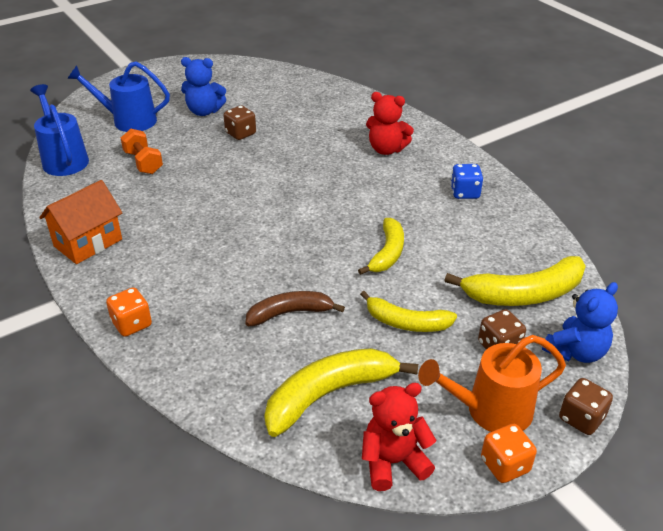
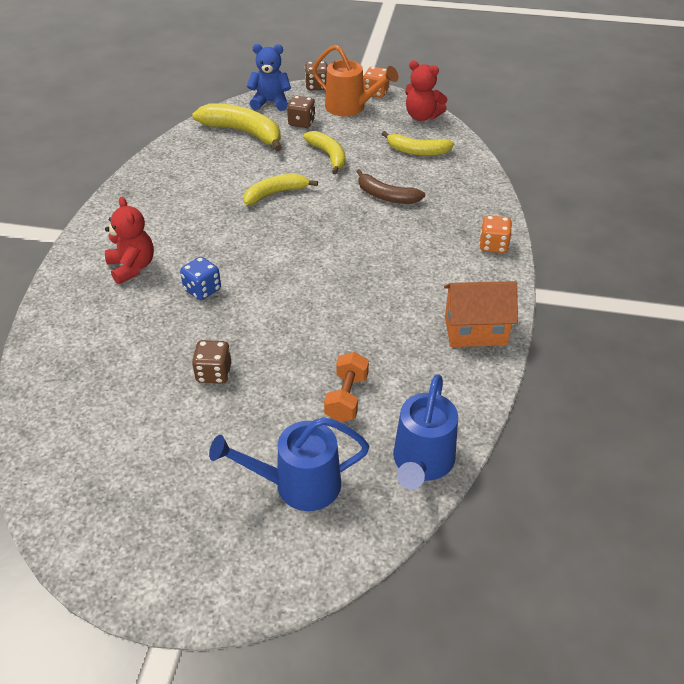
camera: 135 degrees left, 5 degrees up
blue watering can [67,61,170,132] -> blue watering can turned 120 degrees clockwise [209,417,369,511]
blue teddy bear [181,57,226,116] -> none
yellow banana [264,348,418,437] -> yellow banana [382,131,454,156], size x0.65
blue dice [450,164,483,199] -> blue dice moved to [180,257,221,300]

